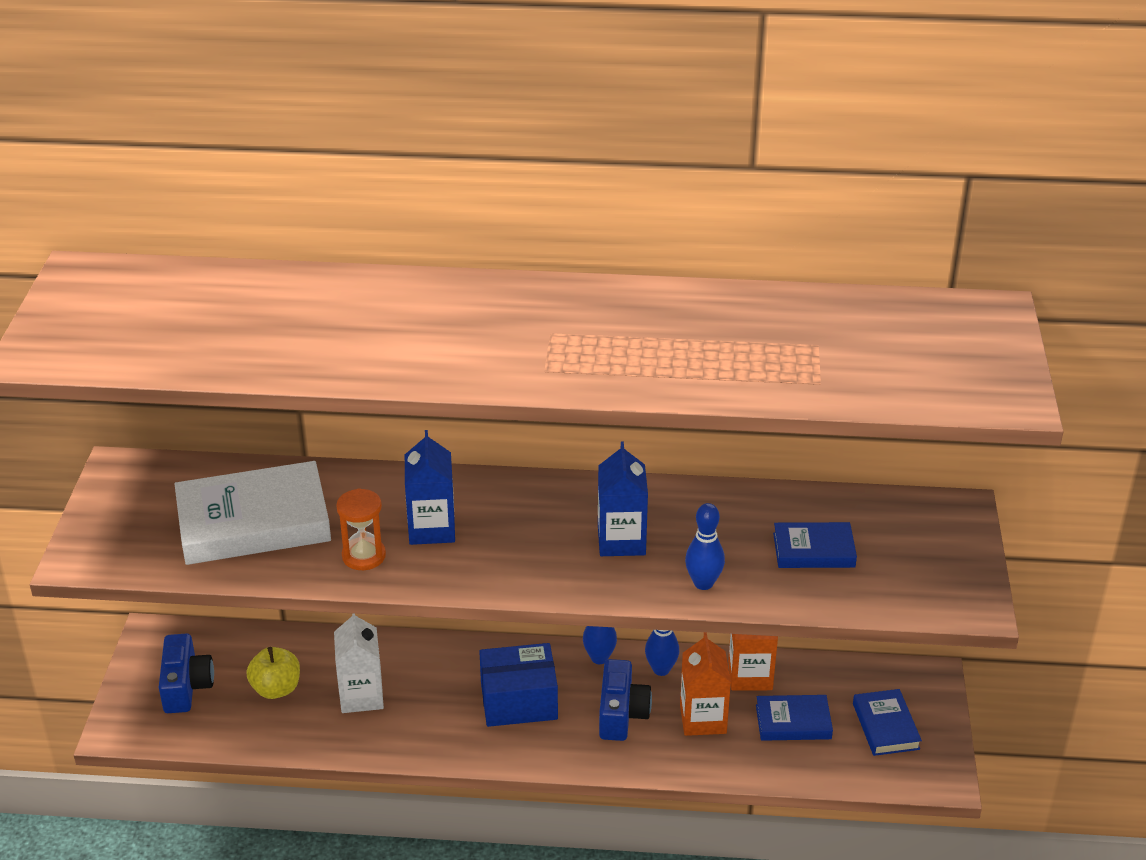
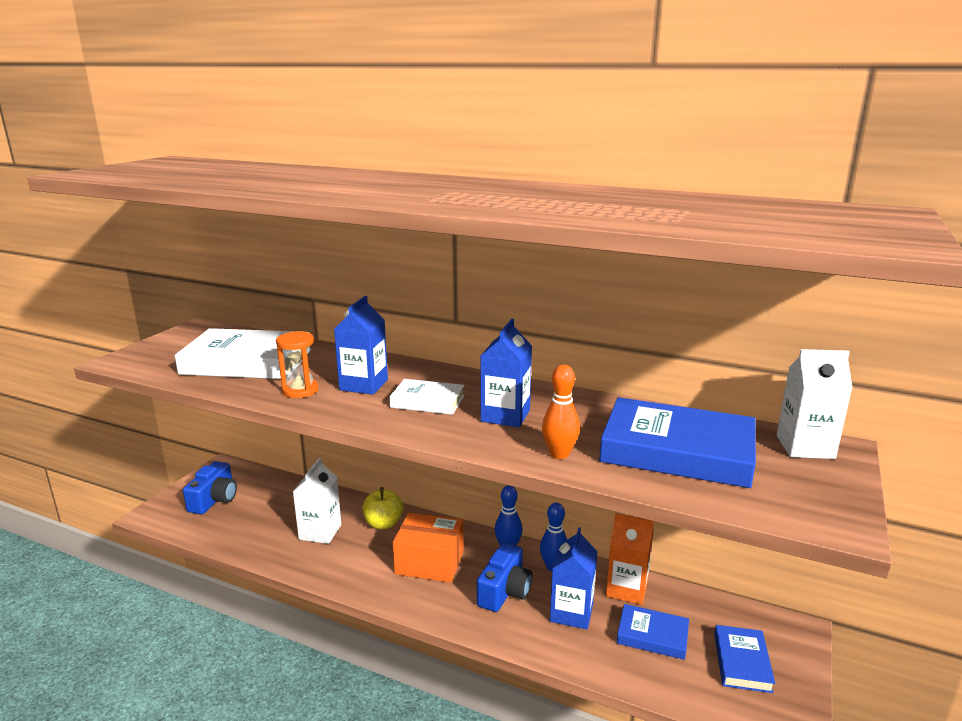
camera: 20 degrees right, 15 degrees down
yellow apple [246,647,300,699] -> yellow apple moved to [362,487,403,529]
blue box [479,643,558,727] -> orange box [393,513,464,583]
orange carton [680,632,731,736] -> blue carton [550,527,597,629]
blue bowling pin [685,503,725,590] -> orange bowling pin [542,365,580,459]
blue book [773,522,857,568] -> blue book [599,397,756,488], size x1.90
none -> white book [389,379,464,415]
none -> white carton [777,349,852,459]

